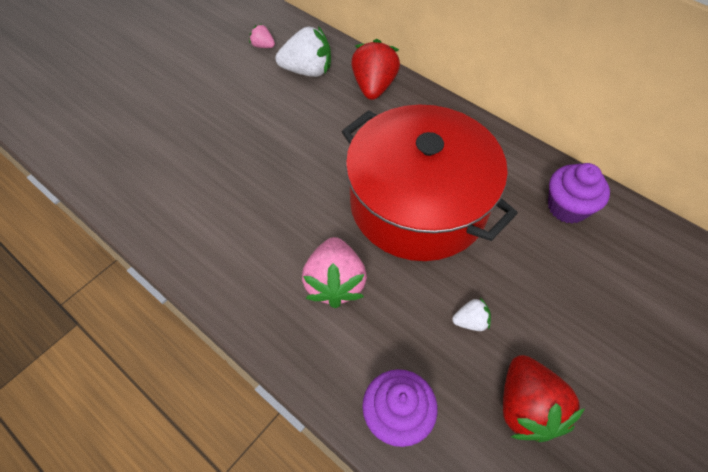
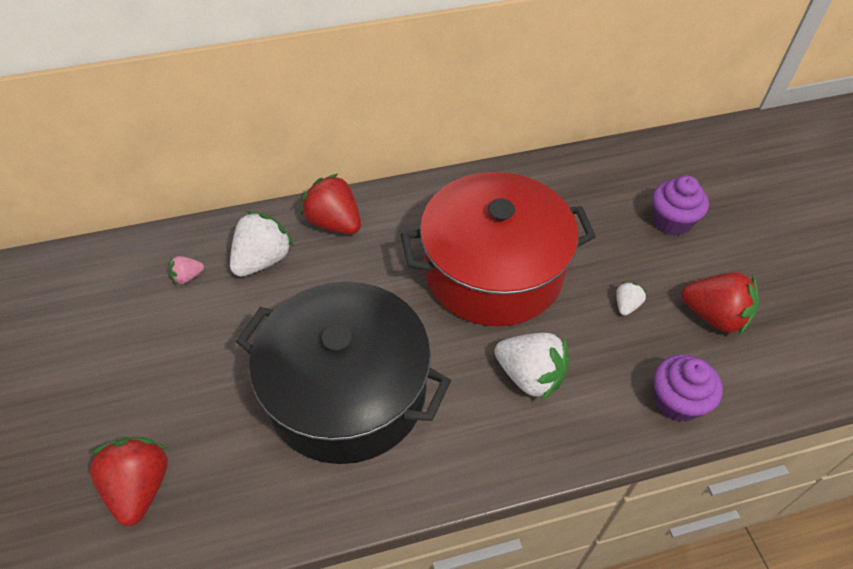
camera: 55 degrees left, 5 degrees down
pink strawberry [302,237,367,308] -> white strawberry [494,333,569,401]
purple cupcake [548,163,610,224] -> purple cupcake moved to [652,176,709,236]
none -> red strawberry [89,437,168,526]
none -> black pot [236,281,451,464]

